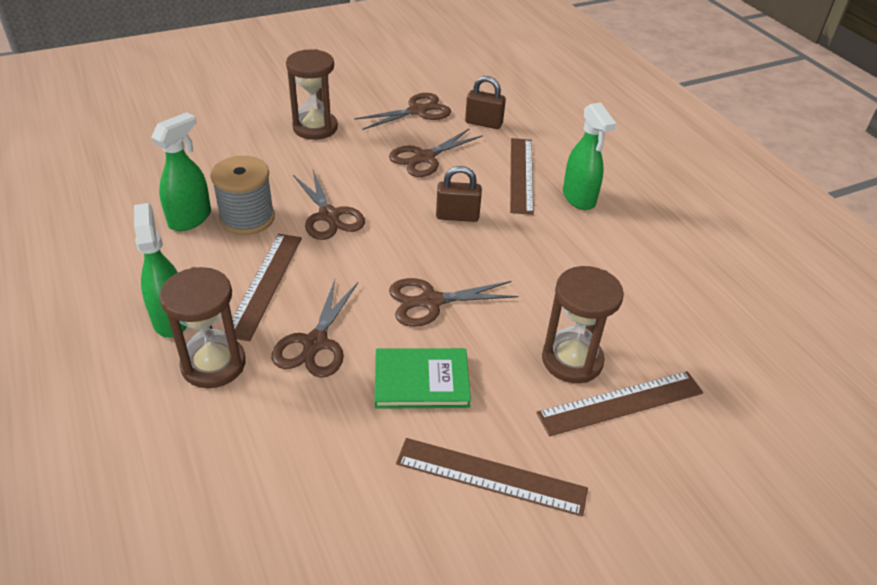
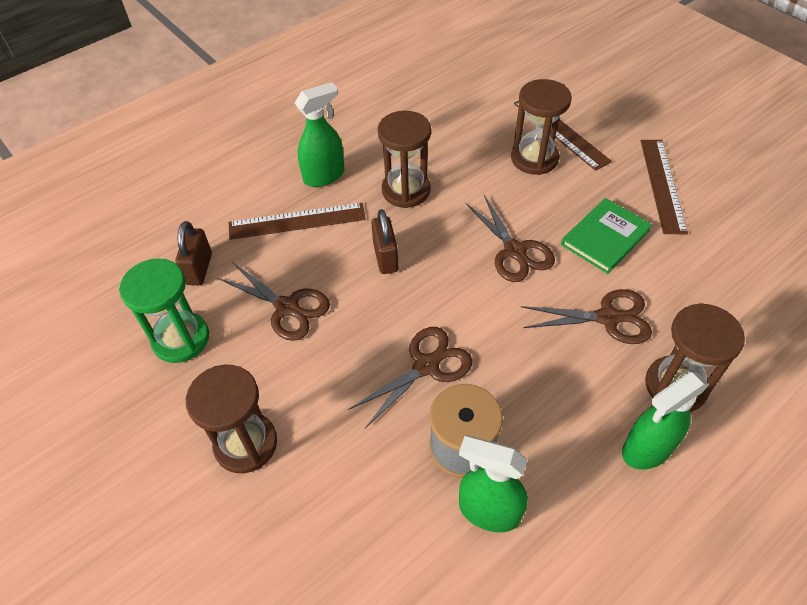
camera: 100 degrees left, 10 degrees up
brown ruler [232,234,302,341] -> none
brown scissors [354,93,451,130] -> green hourglass [119,258,209,363]
green book [375,348,471,409] -> green book turned 60 degrees clockwise [561,198,652,274]
none -> brown hourglass [378,111,431,208]

